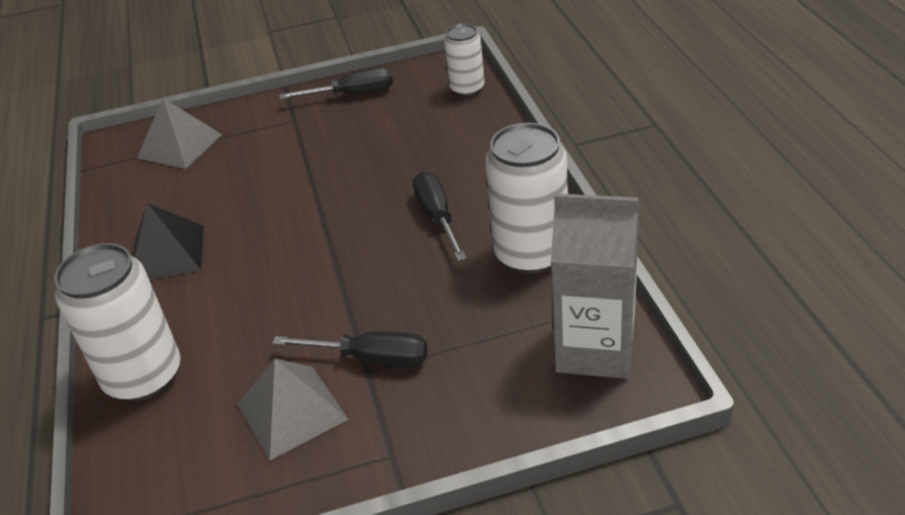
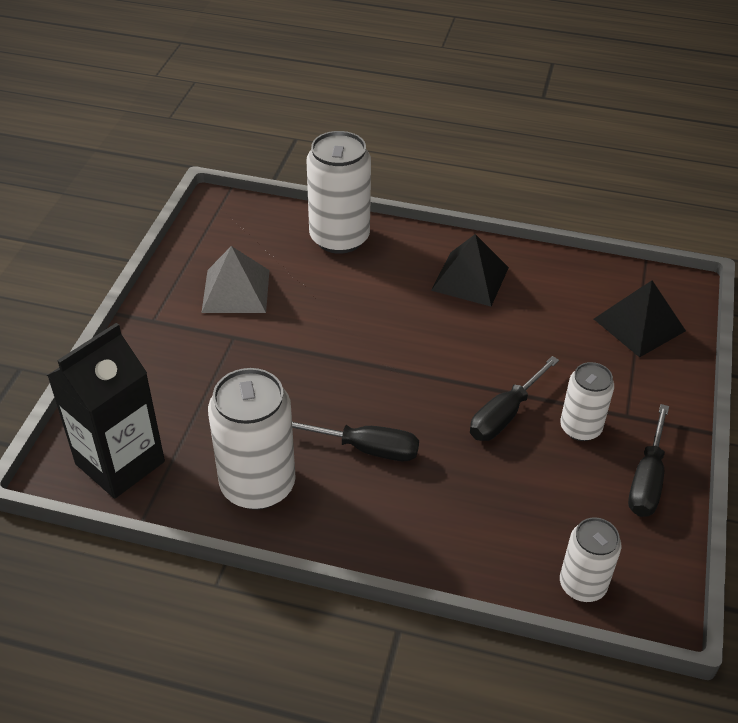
camera: 115 degrees right, 5 degrees up
grey pyramid [137,98,222,169] -> black pyramid [594,280,686,357]
black screwdriver [272,331,428,367] -> black screwdriver moved to [470,356,559,441]
grey carton [551,193,639,379] -> black carton [47,323,165,499]
none -> white can [560,362,614,441]

